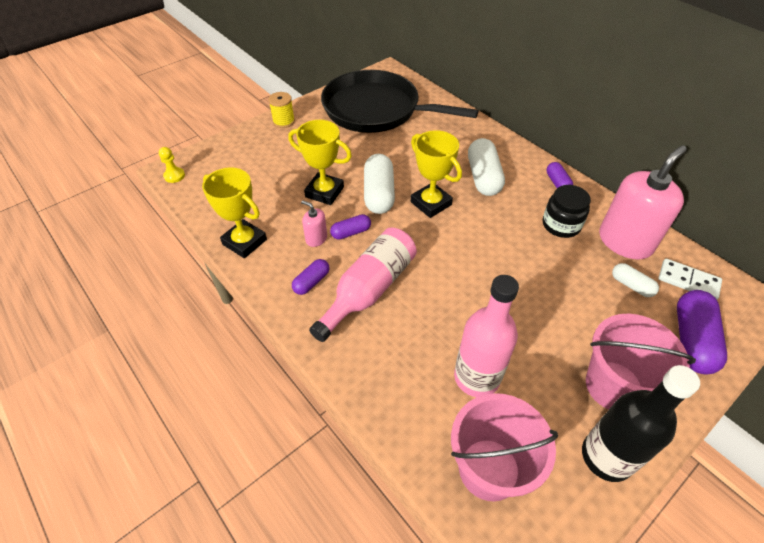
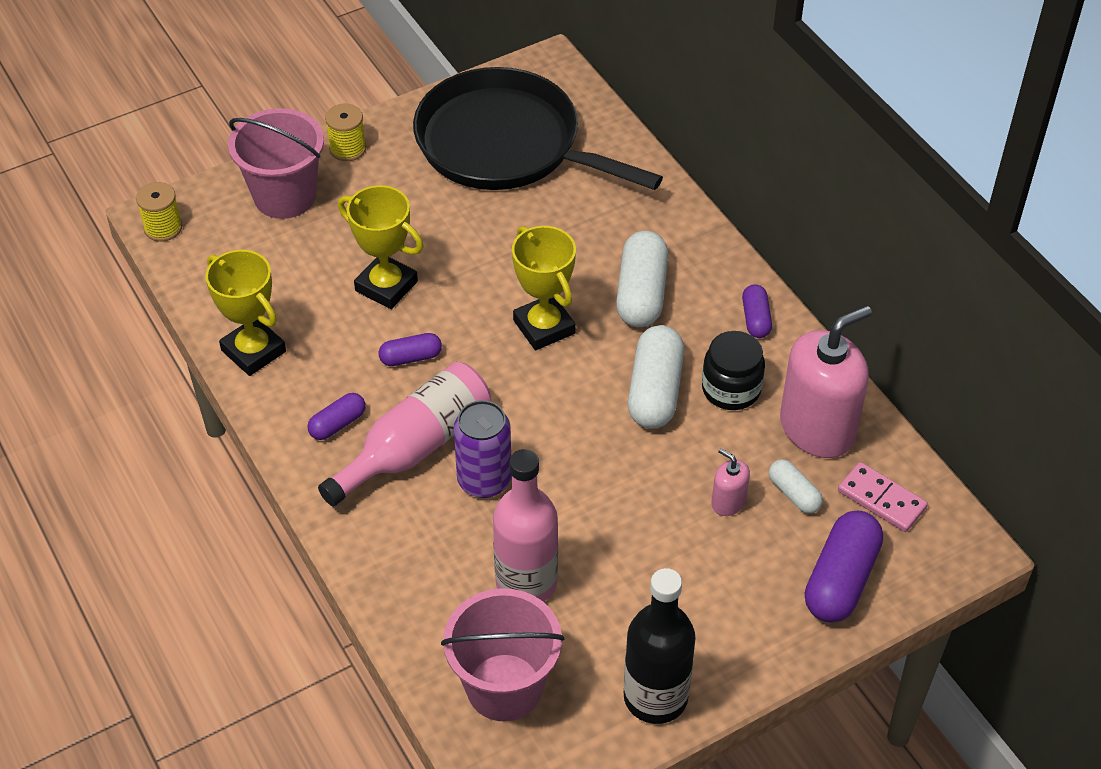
camera: 10 degrees right, 0 degrees up
yellow pawn [159,147,185,183] -> yellow spool [136,182,182,242]
pink soap dispenser [301,200,327,247] -> pink soap dispenser moved to [711,448,750,516]
white capsule [364,154,395,214] -> white capsule moved to [628,325,684,429]
pink bucket [586,314,696,410] -> pink bucket moved to [228,108,324,219]
white domino [658,259,722,300] -> pink domino [838,462,928,532]
none -> purple can [454,400,512,498]

